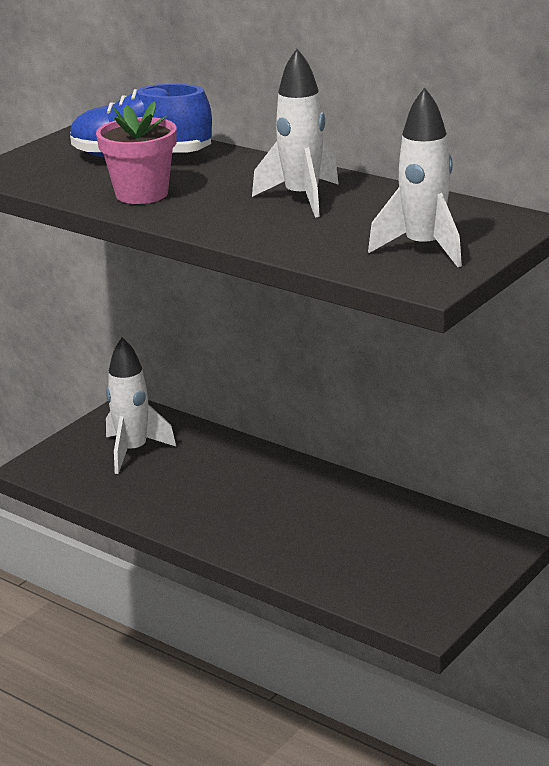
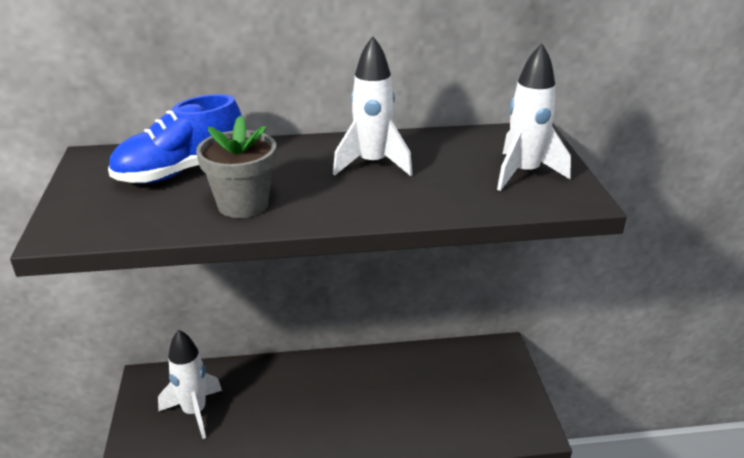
camera: 45 degrees left, 5 degrees up
pink flower pot [96,101,176,204] -> grey flower pot [196,115,276,218]

